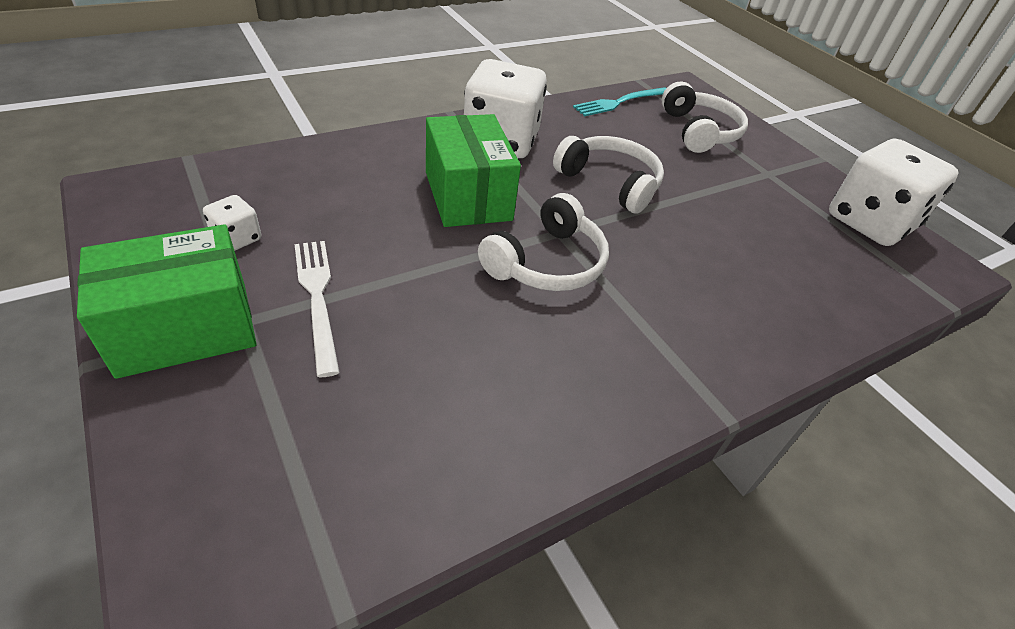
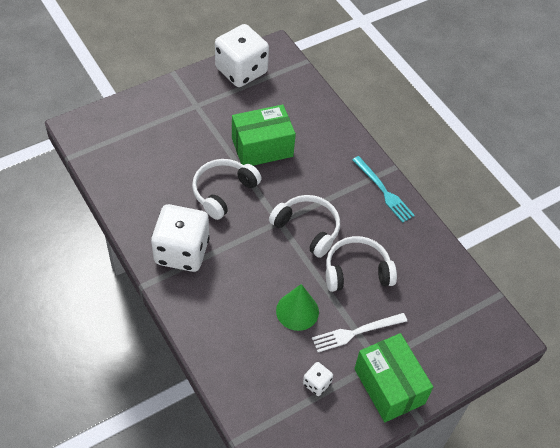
camera: 90 degrees left, 10 degrees up
green box [426,114,521,227] -> green box moved to [232,104,296,166]
turquoise fork [573,87,666,116] -> turquoise fork moved to [352,156,415,223]
white headphones [662,82,748,153] -> white headphones moved to [326,236,397,292]
none -> green cone [276,284,319,331]

